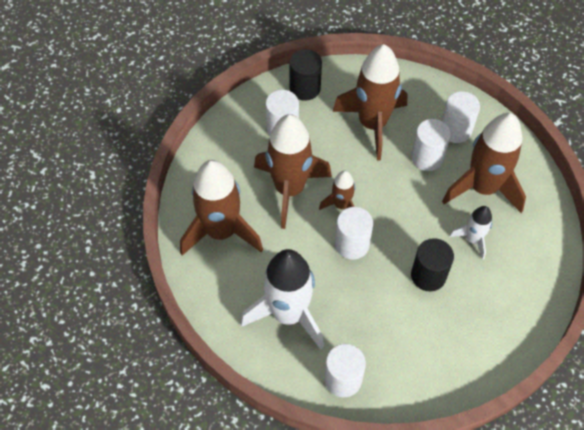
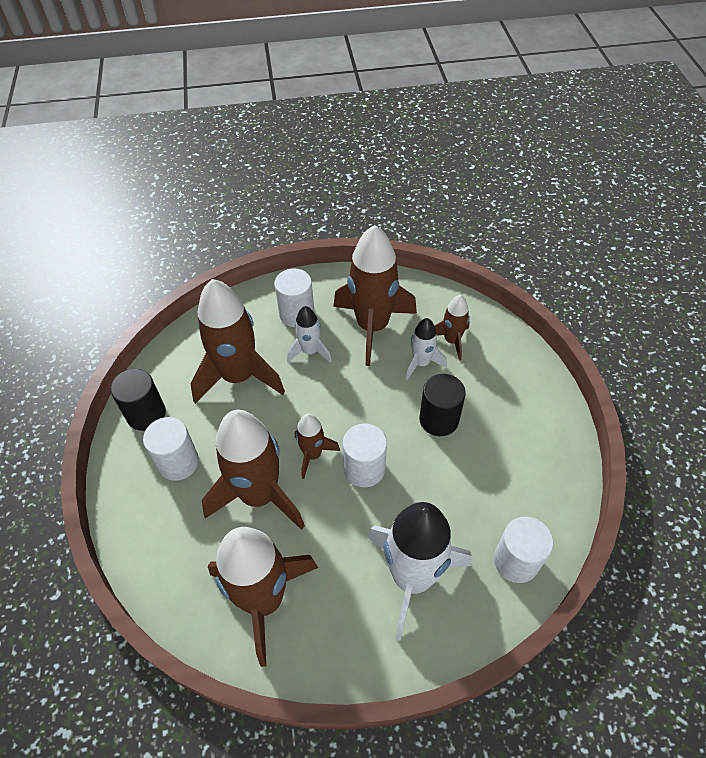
camera: 60 degrees left, 5 degrees down
white cylinder [411,119,451,171] -> white rocket [287,306,332,363]
none -> brown rocket [434,295,470,361]

